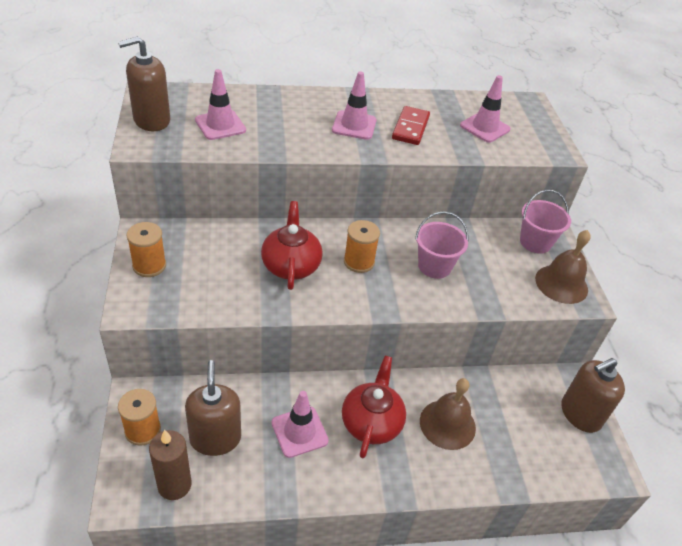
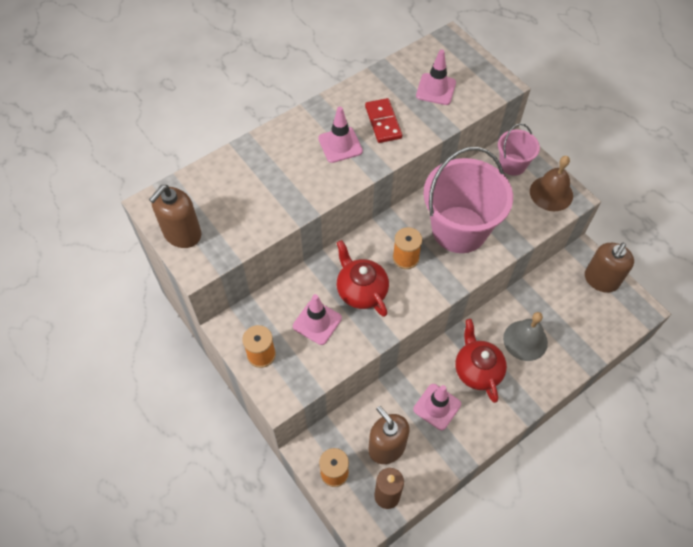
camera: 25 degrees left, 15 degrees up
pink traffic cone [195,69,246,140] -> pink traffic cone moved to [293,294,342,345]
pink bucket [415,211,469,279] -> pink bucket [423,147,513,253], size x1.96
brown bell [420,378,476,450] -> grey bell [503,312,548,361]

